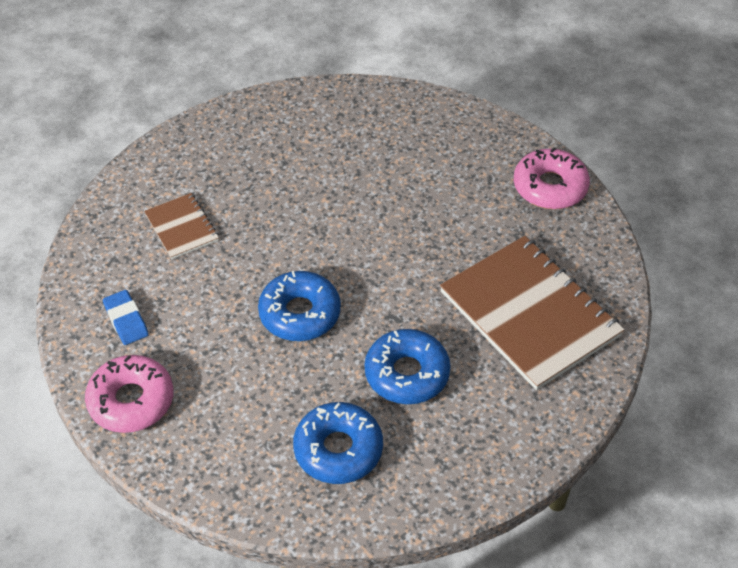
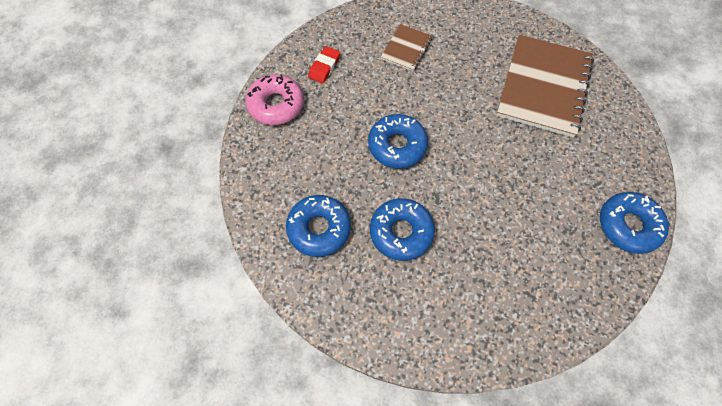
camera: 55 degrees right, 15 degrees up
blue eraser [103,290,149,345] -> red eraser [308,46,340,83]
brown notebook [440,236,624,390] -> brown notebook moved to [496,35,594,138]
pink donut [514,148,590,209] -> blue donut [600,192,669,254]

